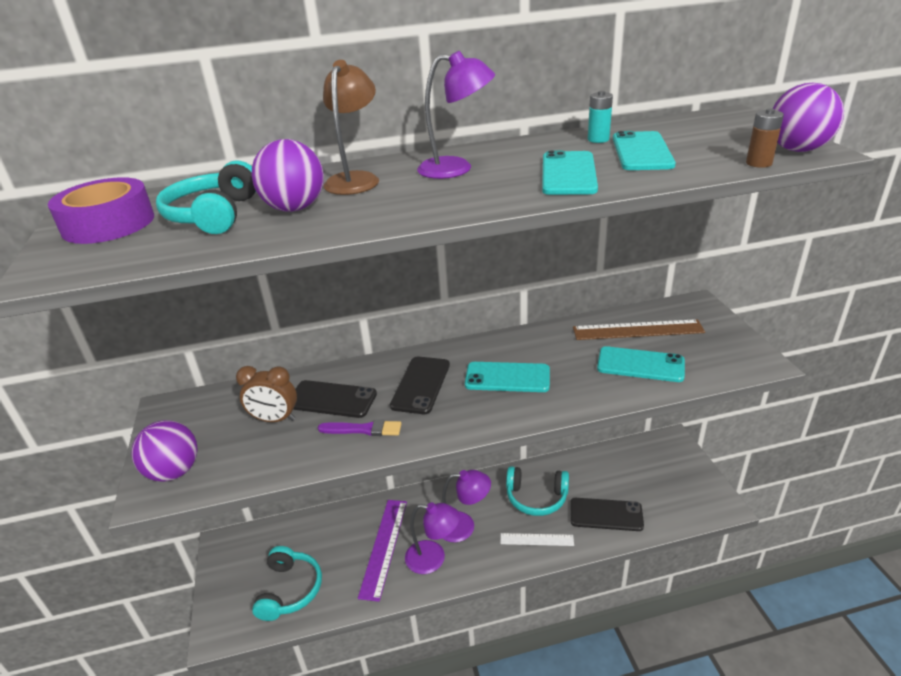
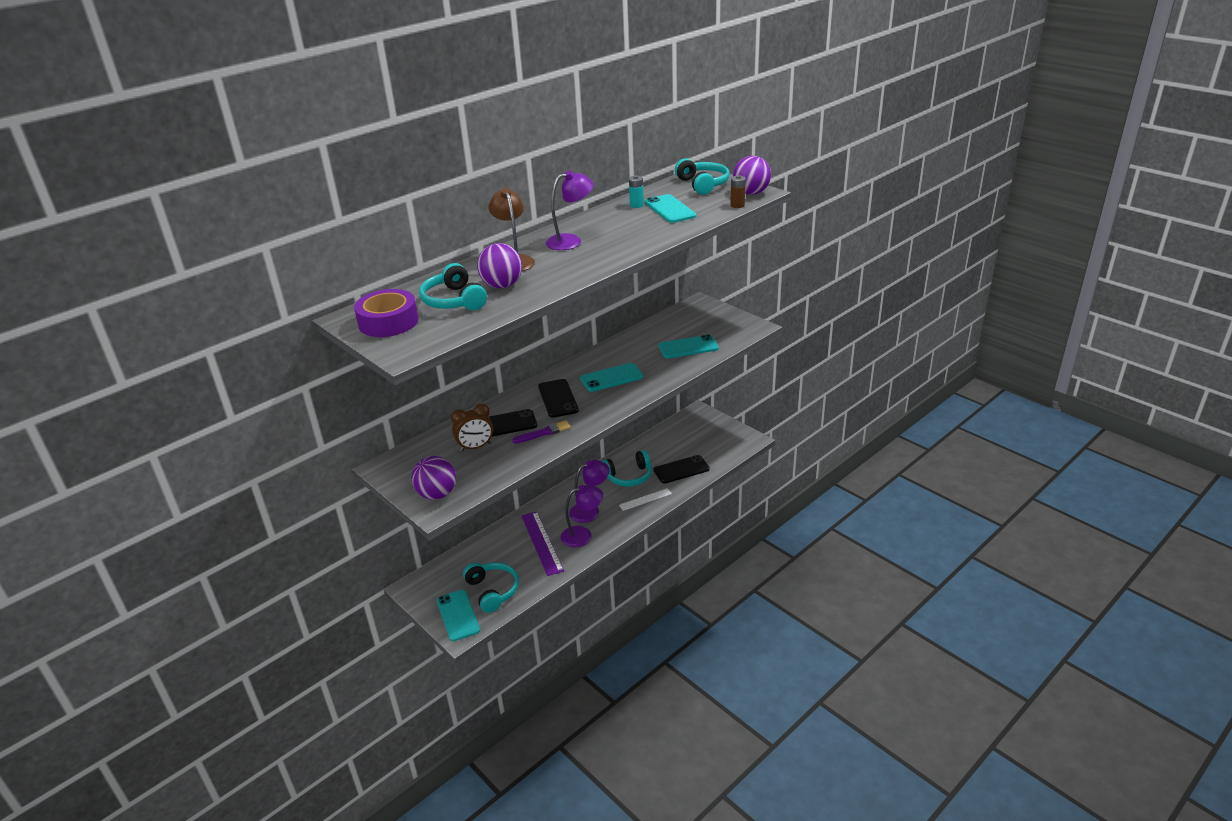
camera: 30 degrees left, 0 degrees up
turquoise phone [542,150,598,195] -> turquoise phone moved to [437,590,480,641]
brown ruler [573,319,705,340] -> none
none -> turquoise headphones [675,158,730,195]

